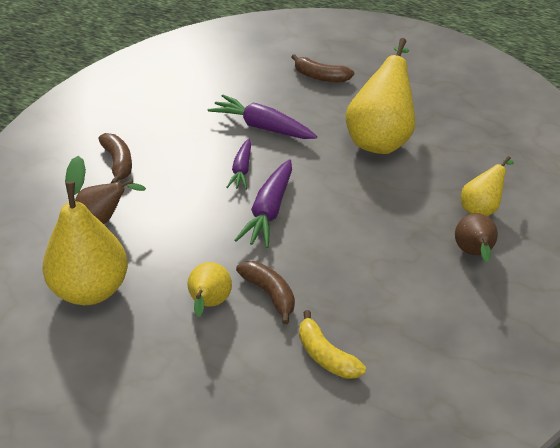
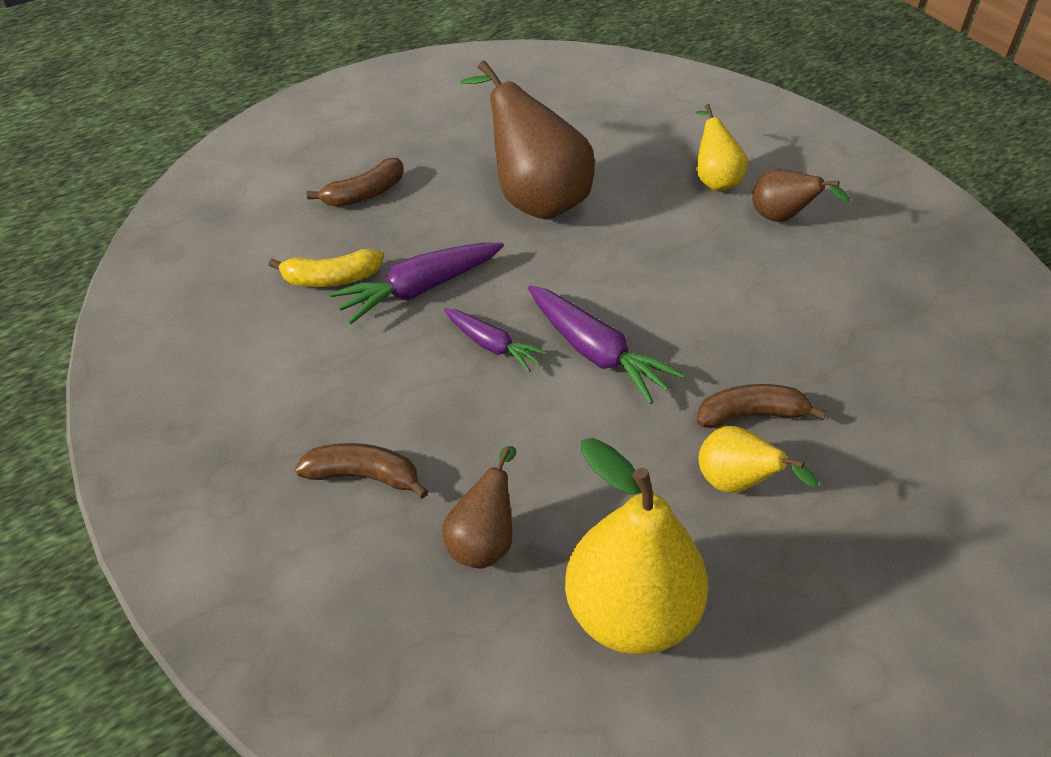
camera: 60 degrees left, 5 degrees up
yellow banana [299,310,366,379] -> yellow banana moved to [268,249,383,287]
yellow pear [346,38,415,154] -> brown pear [460,60,595,220]

